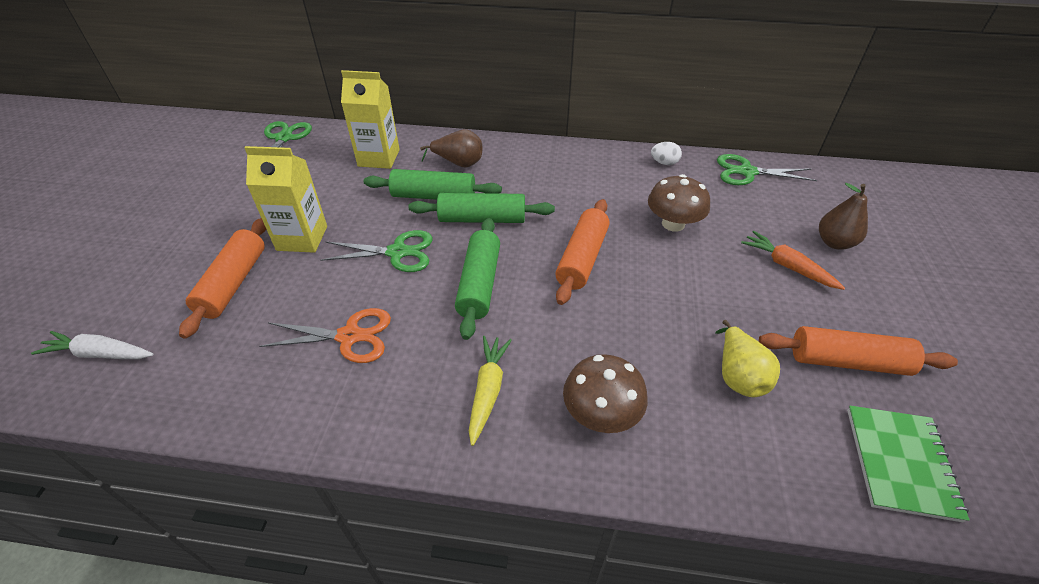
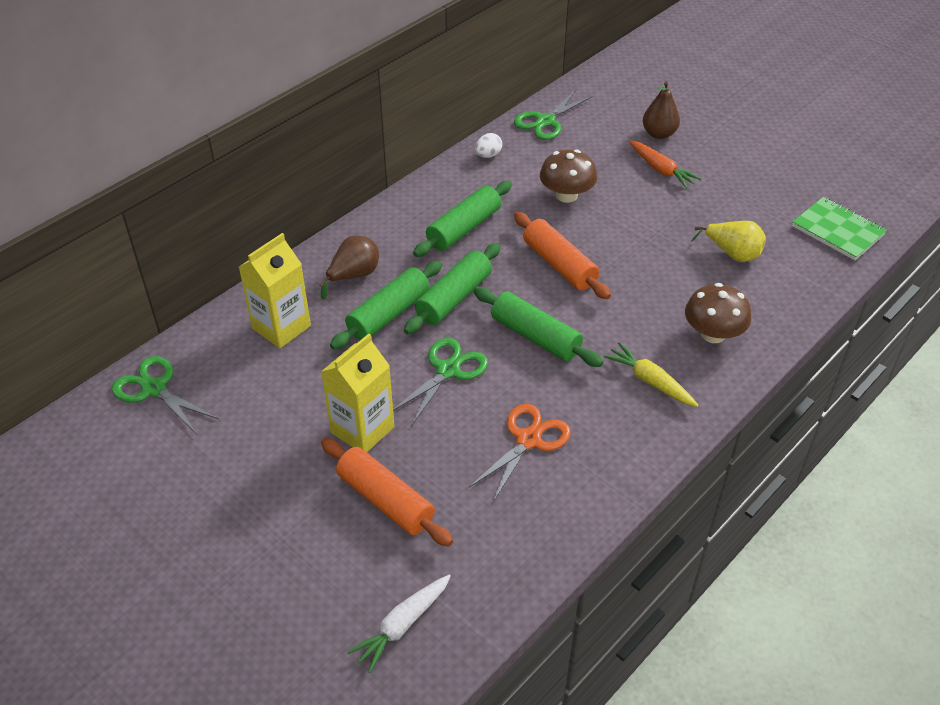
camera: 55 degrees left, 0 degrees up
orange carrot [741,231,845,290] -> orange carrot turned 120 degrees counterclockwise [629,140,701,188]
orange rolling pin [759,326,958,376] -> none
none -> green rolling pin [413,181,512,257]

